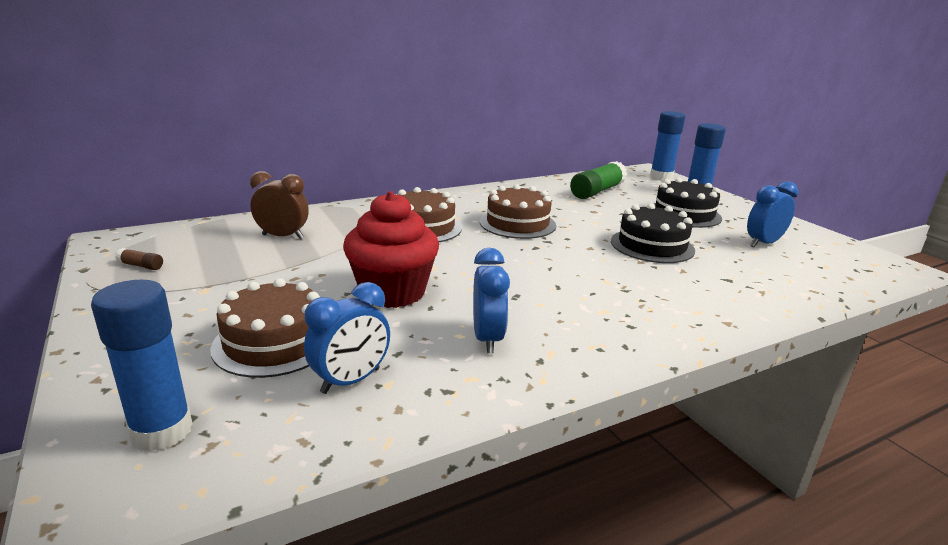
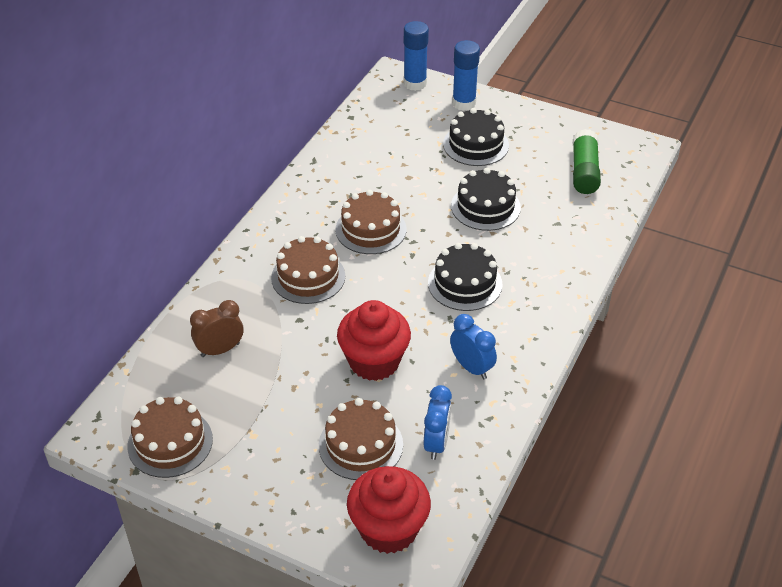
camera: 35 degrees left, 20 degrees up
blue glue stick [91,280,193,452] -> red cupcake [347,466,431,554]
brown glue stick [115,248,163,270] -> brown cake [128,397,213,478]
green glue stick [570,161,627,199] -> green glue stick moved to [573,129,601,194]
blue clock [747,181,798,247] -> none
none -> black cake [428,243,503,311]

